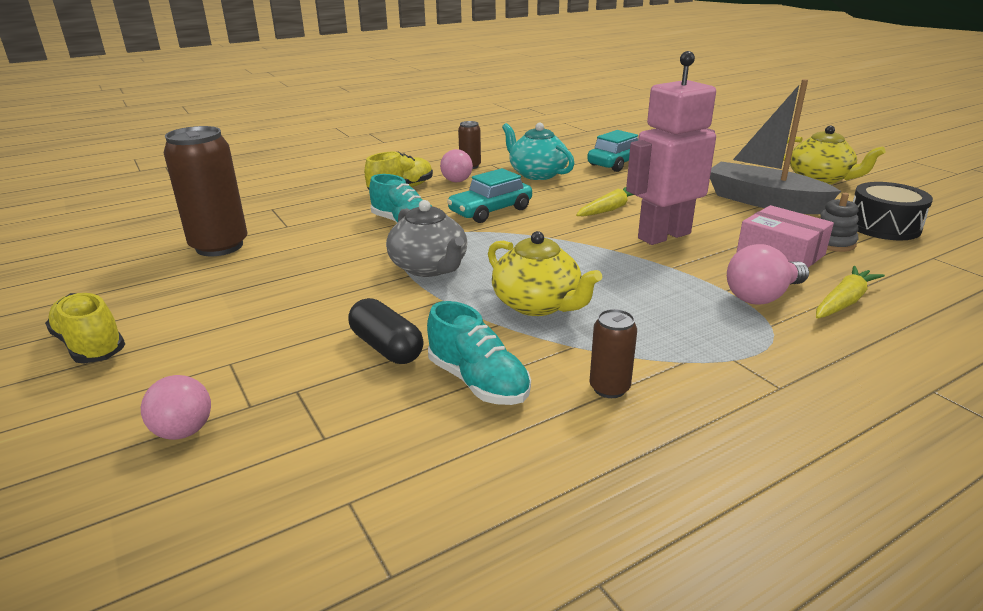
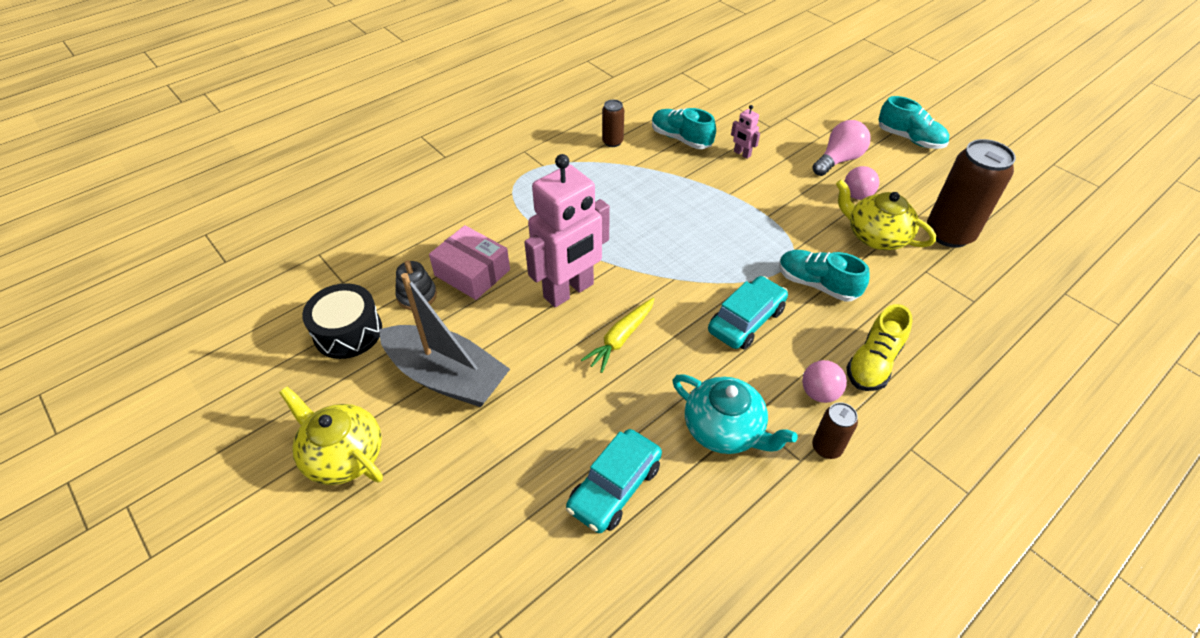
camera: 170 degrees right, 20 degrees up
yellow shoe [45,293,125,363] -> turquoise shoe [878,96,949,149]
pink ball [141,375,211,440] -> pink ball moved to [844,166,879,200]
black capsule [348,298,424,364] -> pink robot [731,105,760,159]
grey teapot [386,200,467,277] -> none
yellow teapot [488,231,602,316] -> yellow teapot moved to [836,179,936,250]
pink light bulb [727,244,809,304] -> pink light bulb moved to [813,120,871,176]
yellow carrot [816,266,885,319] -> none

